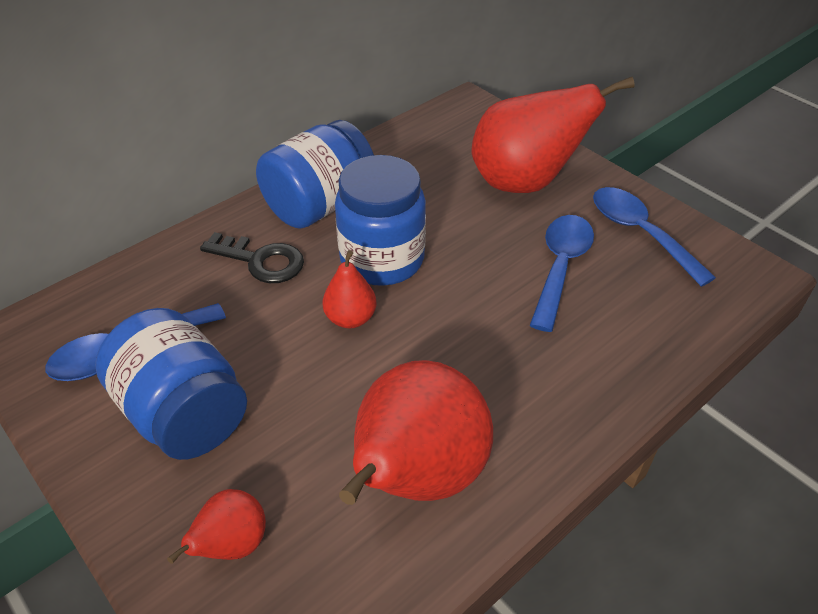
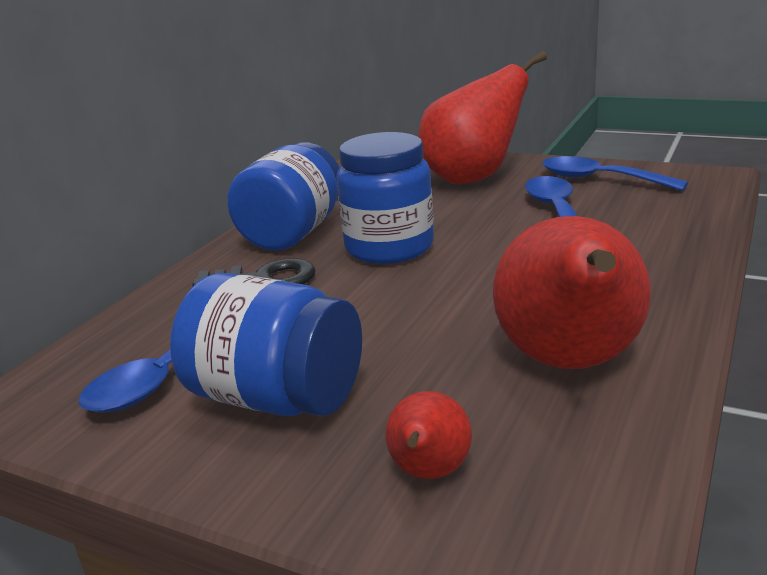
camera: 20 degrees left, 20 degrees down
red pear [322,250,376,328] -> none

